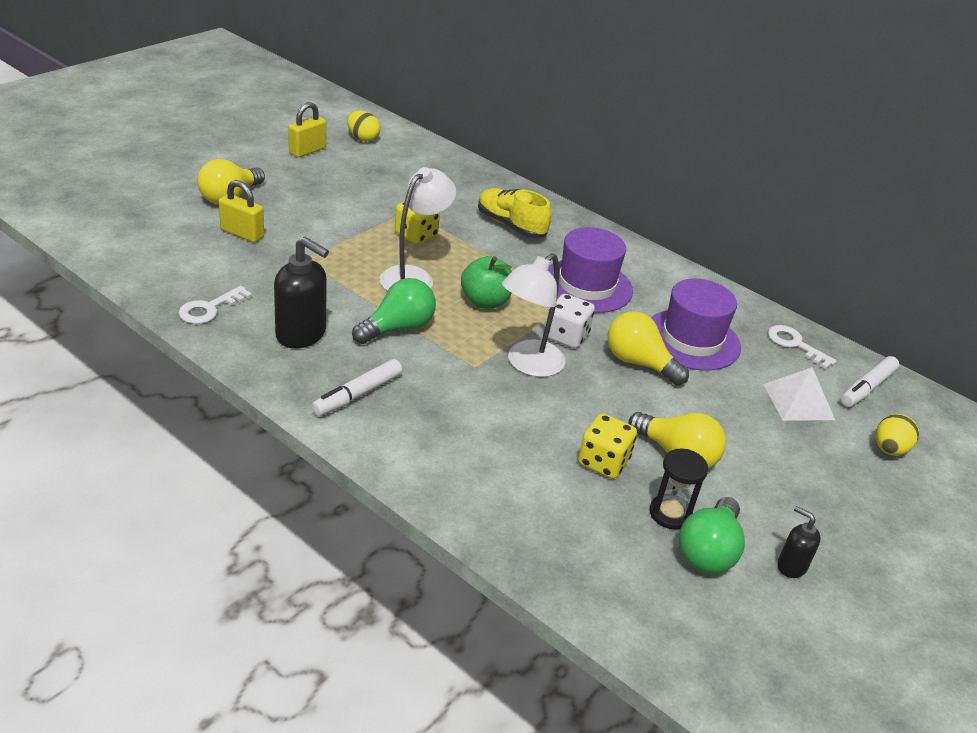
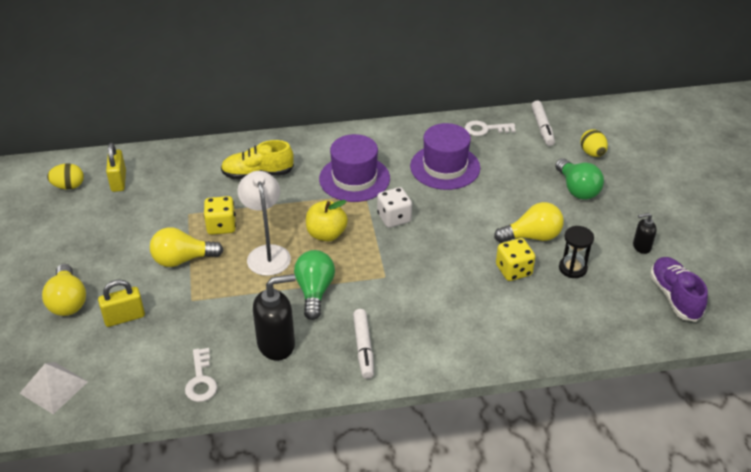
camera: 45 degrees left, 5 degrees up
yellow padlock [288,102,326,158] -> yellow padlock moved to [106,143,126,192]
green apple [461,256,512,309] -> yellow apple [306,200,348,241]
white lamp [502,253,566,377] -> none
yellow light bulb [607,311,689,385] -> yellow light bulb moved to [150,227,223,267]
green light bulb [679,497,745,574] -> green light bulb moved to [555,158,604,200]
white pyramid [764,367,835,421] -> white pyramid moved to [19,362,88,414]
none -> purple shoe [650,257,708,322]

